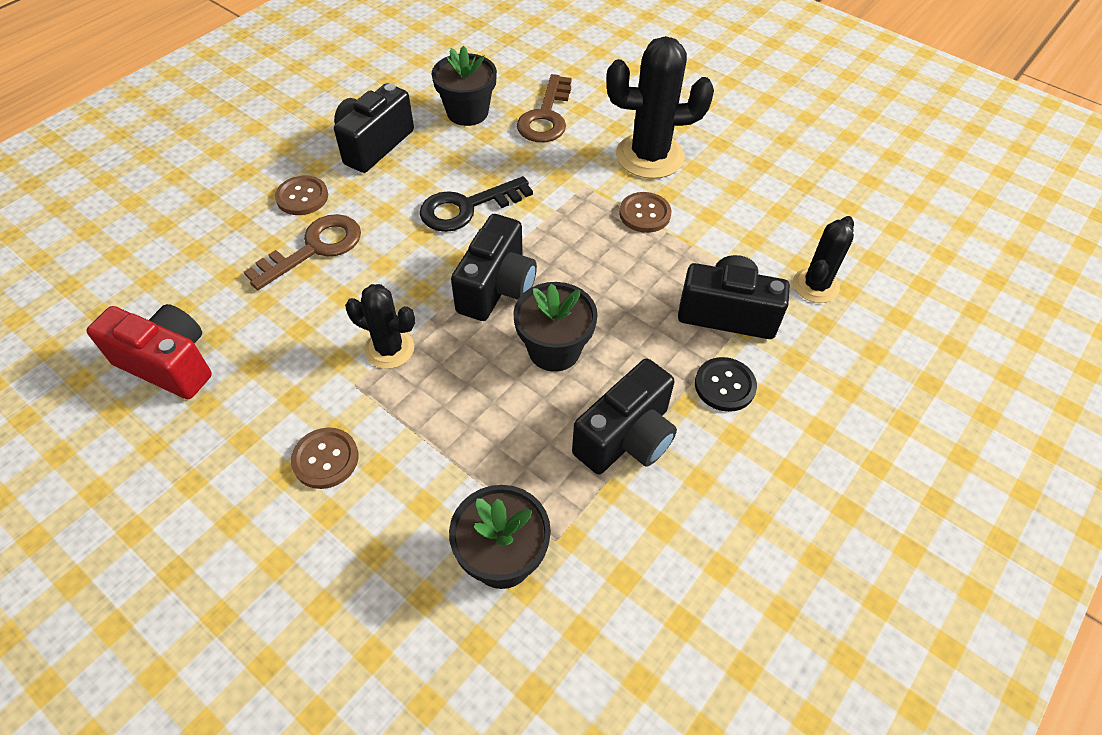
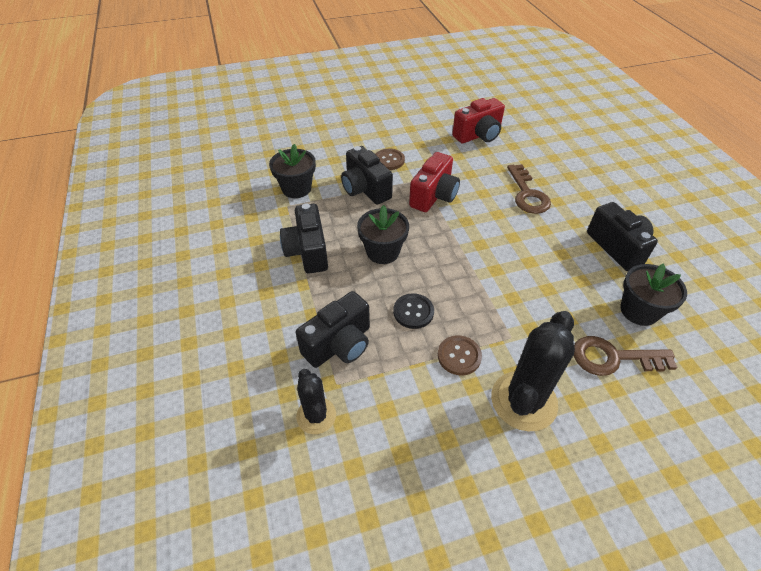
camera: 125 degrees right, 5 degrees down
brown button [275,175,328,215] -> none
black cactus [345,284,415,369] -> red camera [409,152,460,212]
black key [420,176,533,232] -> none
black camera [451,214,537,321] -> black camera moved to [341,146,393,205]
brown key [517,74,572,142] -> brown key turned 45 degrees counterclockwise [573,336,678,376]
black button [695,357,757,412] -> black button moved to [393,293,434,329]

